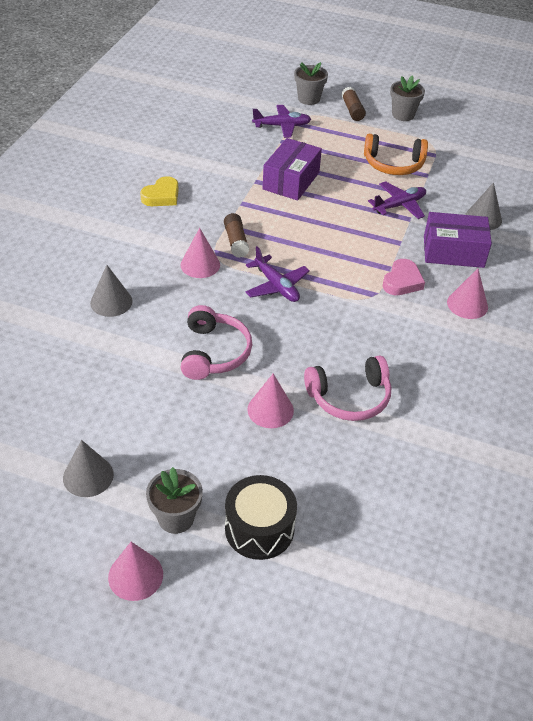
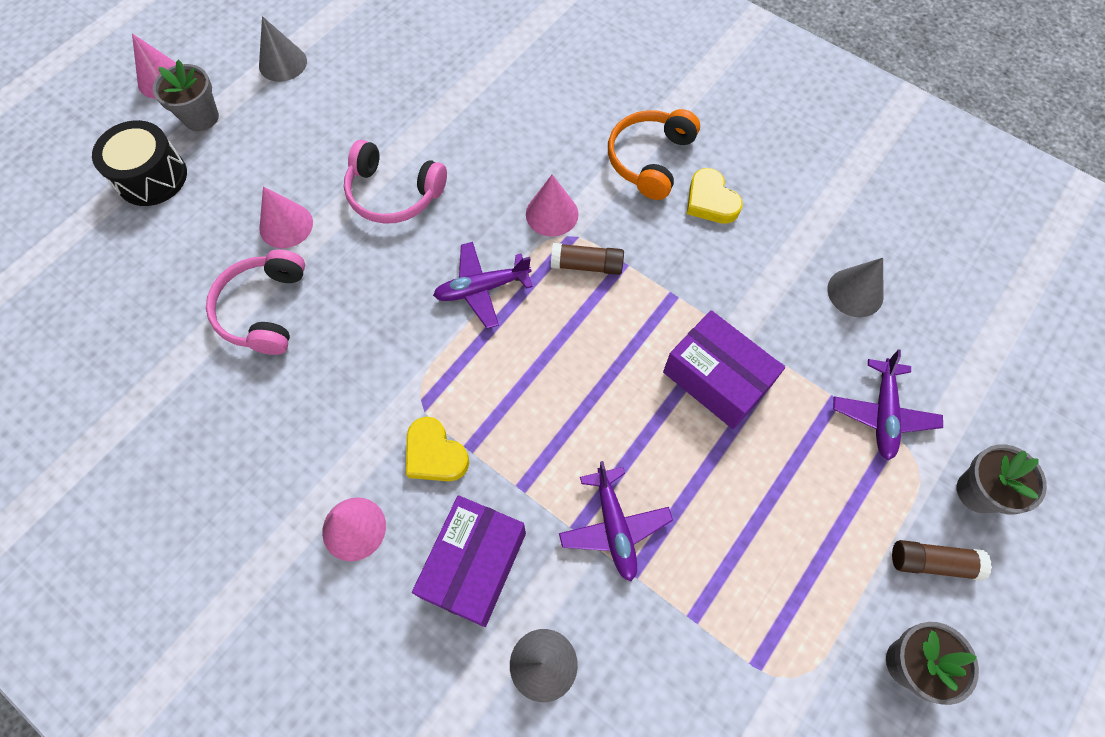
camera: 110 degrees right, 20 degrees up
grey cone [90,265,133,317] -> grey cone moved to [827,258,884,317]
orange headphones [364,134,428,175] -> orange headphones moved to [608,109,700,200]
pink heart [383,259,425,295] -> yellow heart [406,417,469,481]

